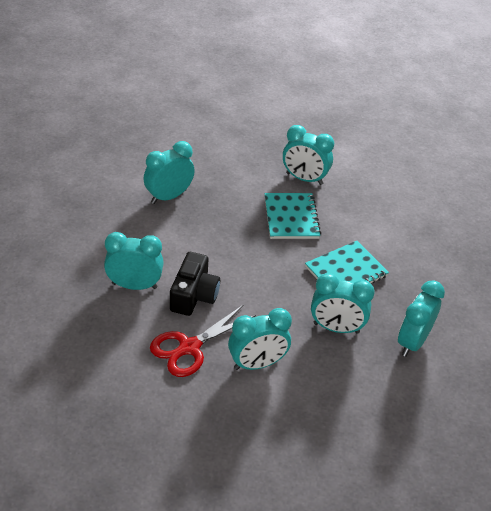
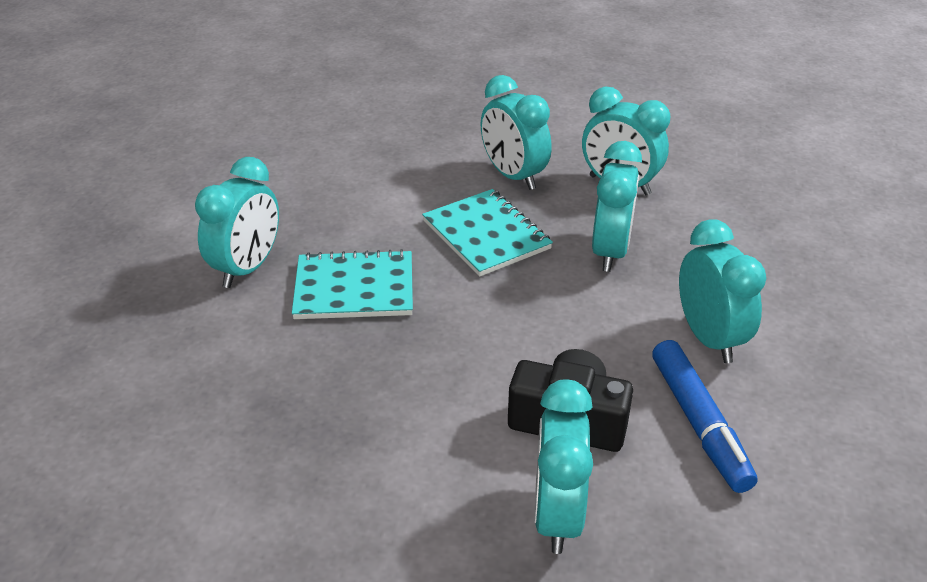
camera: 85 degrees left, 5 degrees down
turquoise clock [144,141,195,204] -> turquoise clock moved to [481,75,552,190]
red scissors [150,305,256,377] -> blue marker [652,340,757,493]

